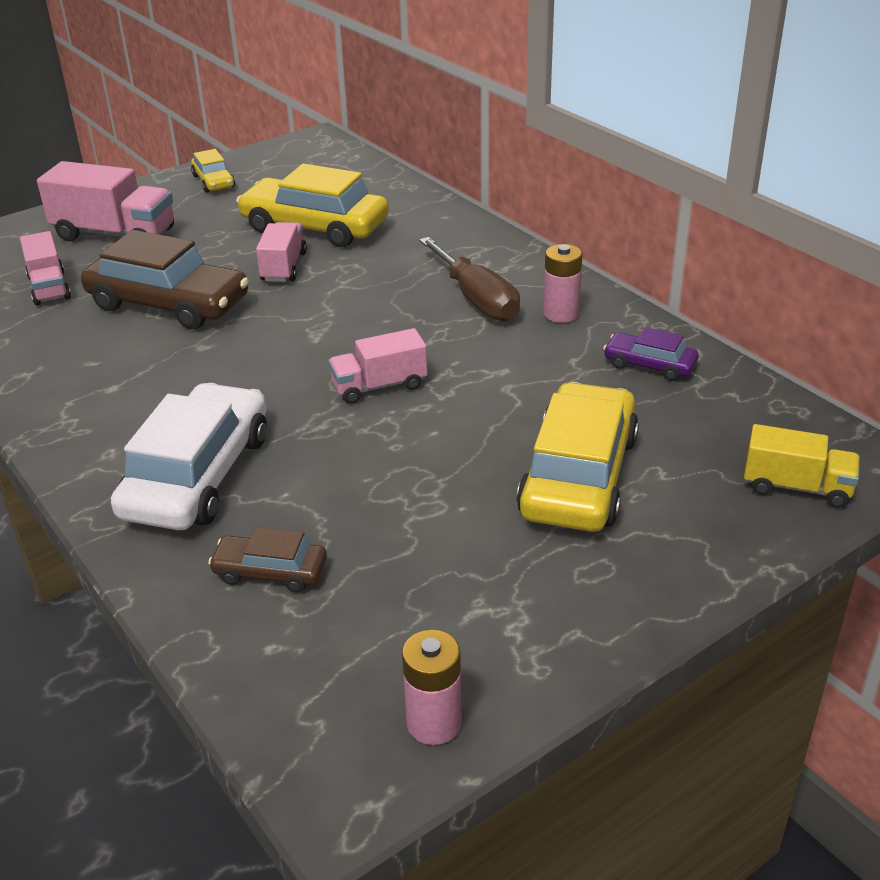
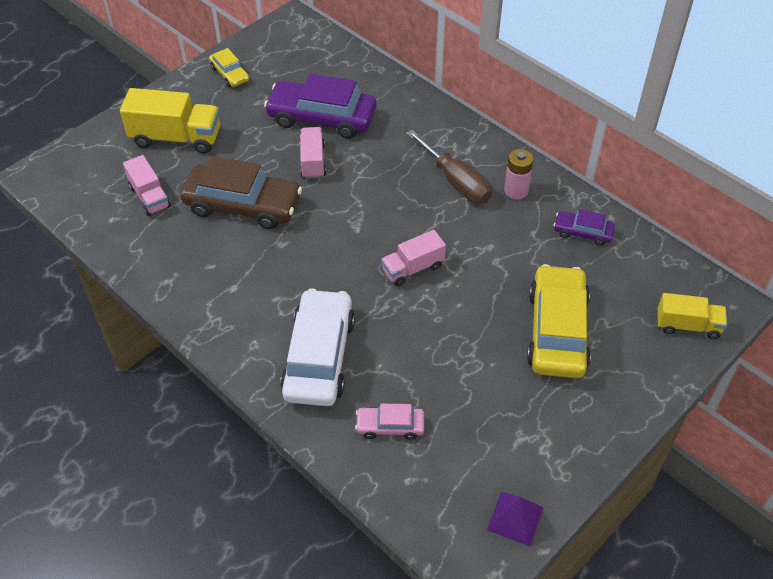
camera: 10 degrees left, 15 degrees up
pink truck [37,161,174,241] -> yellow truck [120,88,220,154]
brown car [208,527,327,592] -> pink car [355,403,424,440]
yellow car [236,164,389,247] -> purple car [264,73,376,138]
pink battery [402,630,462,745] -> purple pyramid [487,492,544,546]

